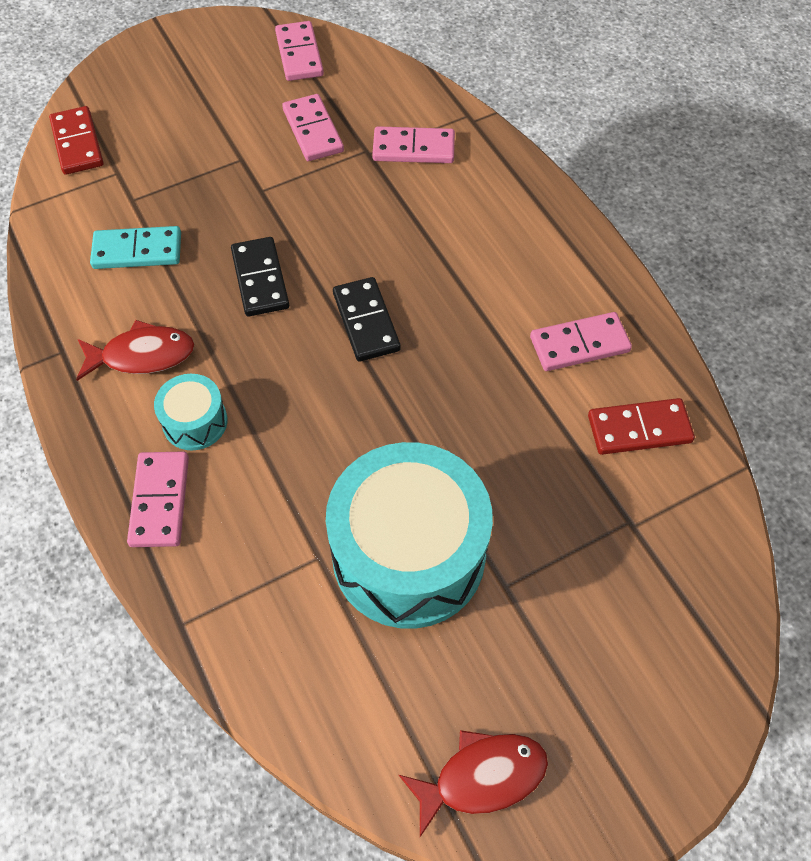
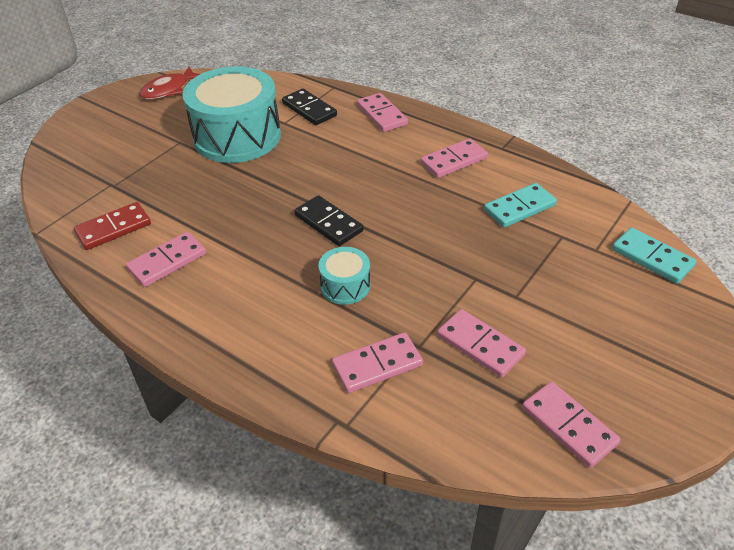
camera: 155 degrees right, 15 degrees down
red domino [49,106,104,175] -> turquoise domino [612,227,696,284]
red fish [76,320,195,381] -> pink domino [421,138,488,178]
turquoise drum [154,374,228,450] -> turquoise drum moved to [319,247,370,305]
black domino [231,237,289,317] -> black domino moved to [282,88,337,125]

